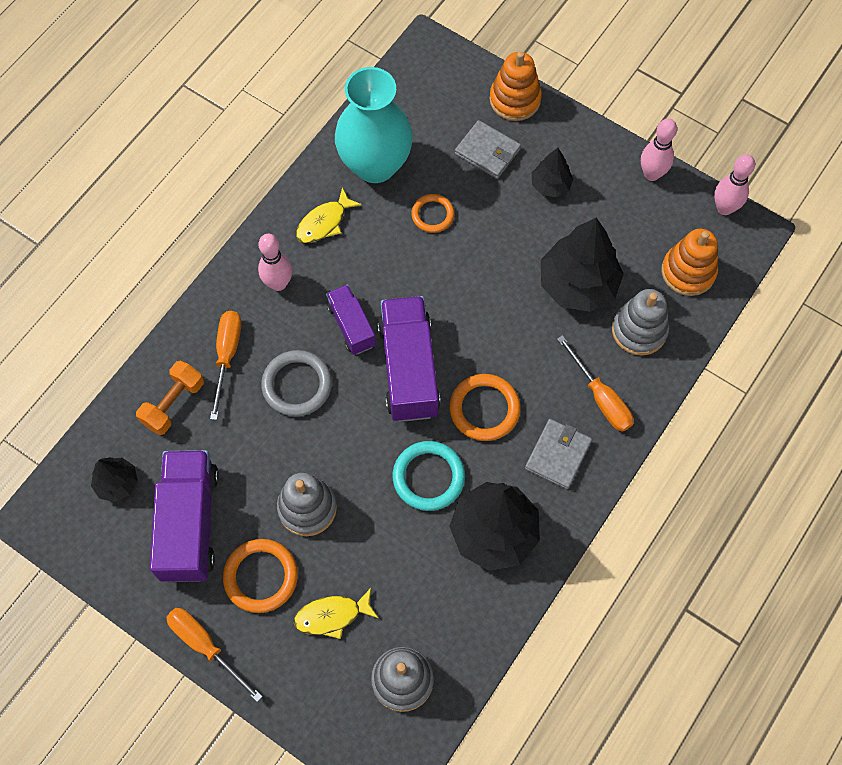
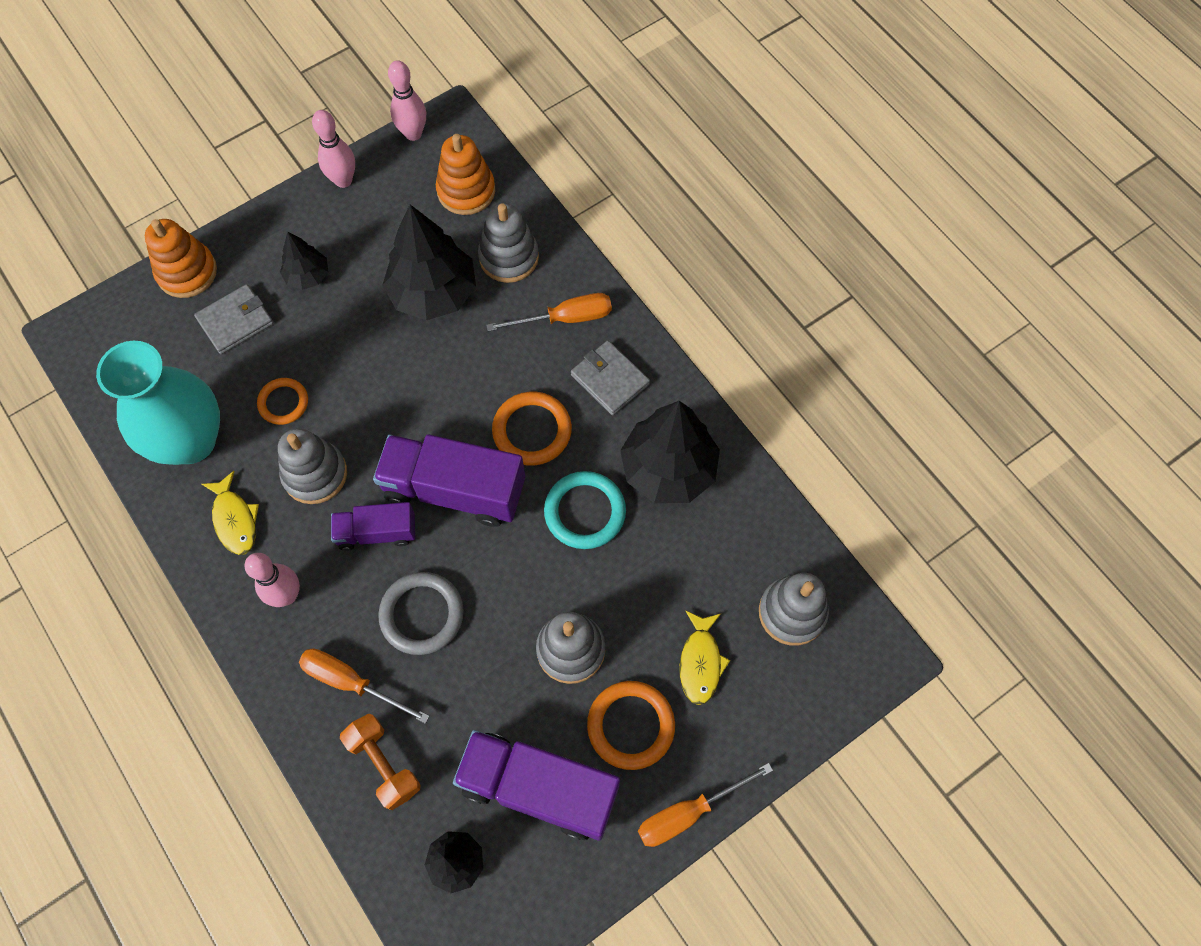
camera: 70 degrees left, 0 degrees up
none -> grey stacking toy [278,428,347,504]

